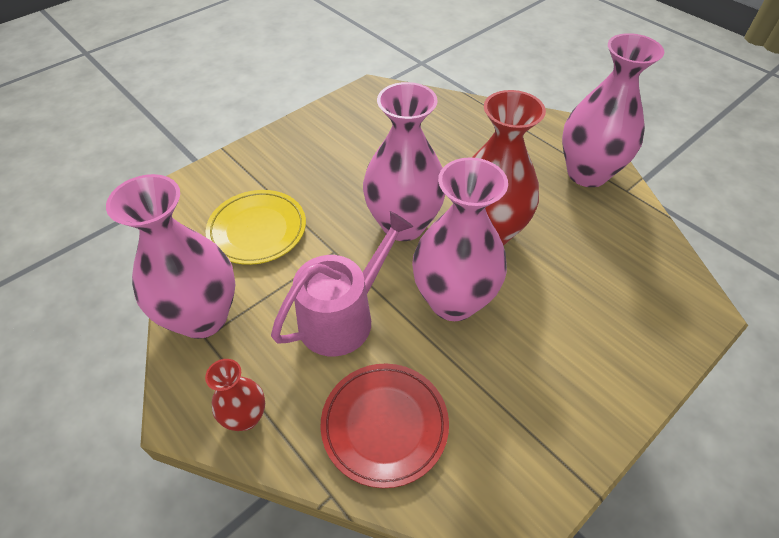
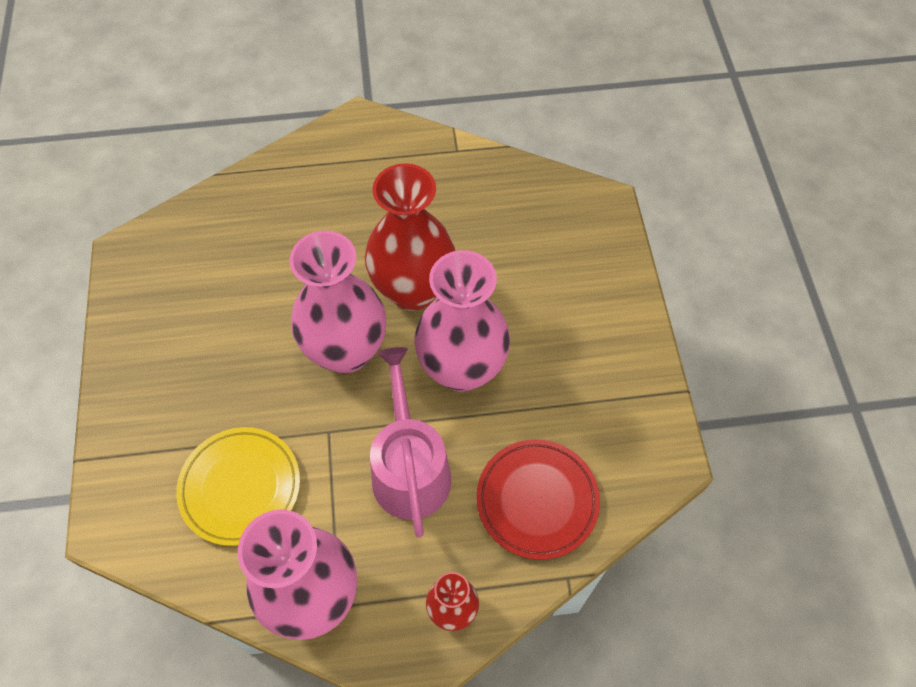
camera: 55 degrees left, 10 degrees up
pink vase [562,33,664,187] -> none

